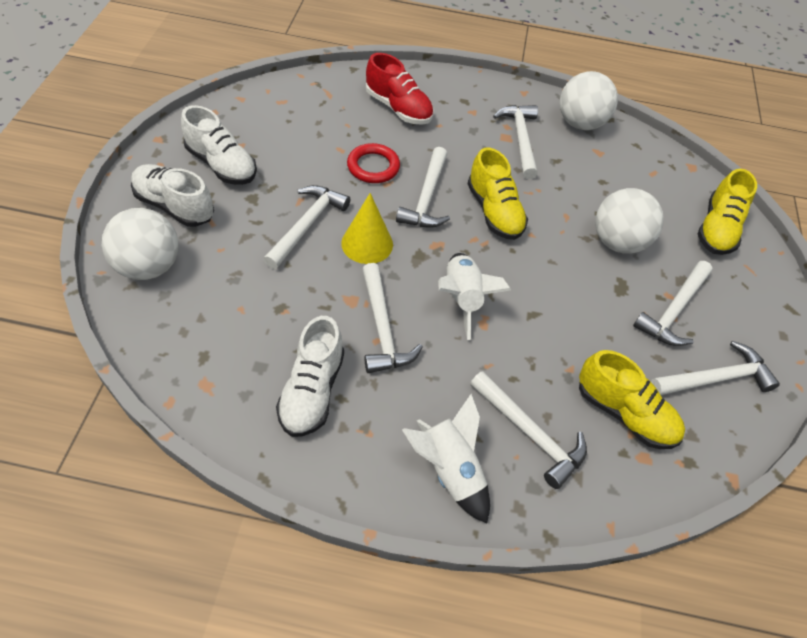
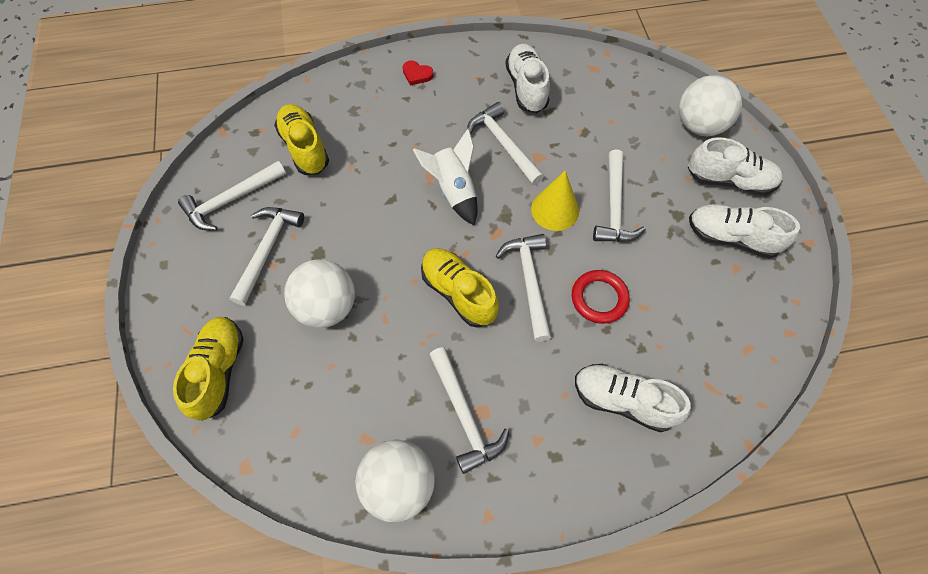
camera: 165 degrees right, 10 degrees up
red shoe [366,53,433,125] -> white shoe [575,364,690,432]
white rocket [402,393,490,523] -> red heart [402,60,434,86]
white hammer [470,371,587,489] -> none
yellow shoe [579,350,685,449] -> yellow shoe turned 45 degrees clockwise [274,104,329,175]

